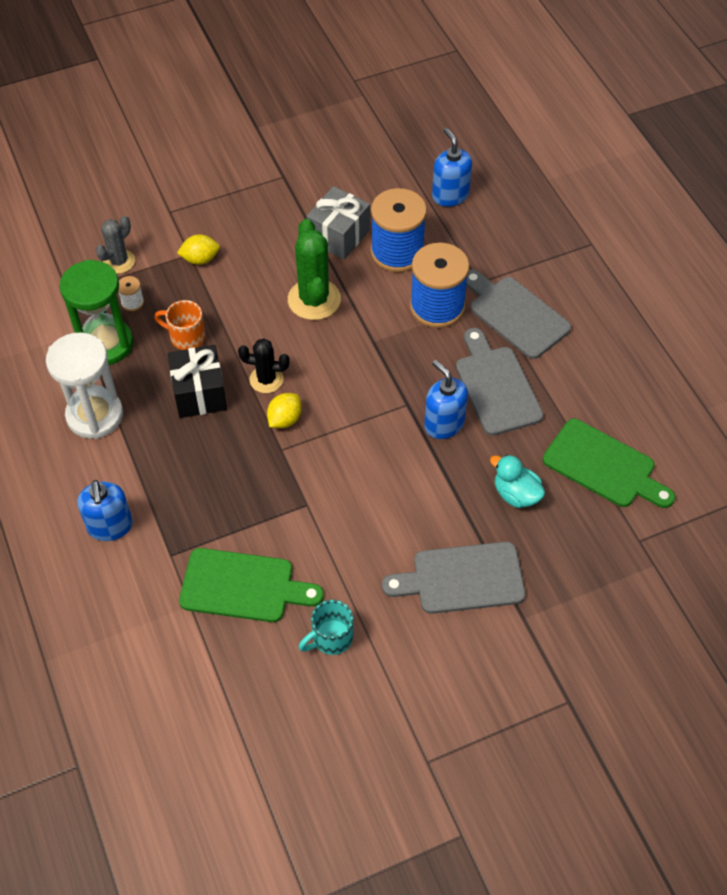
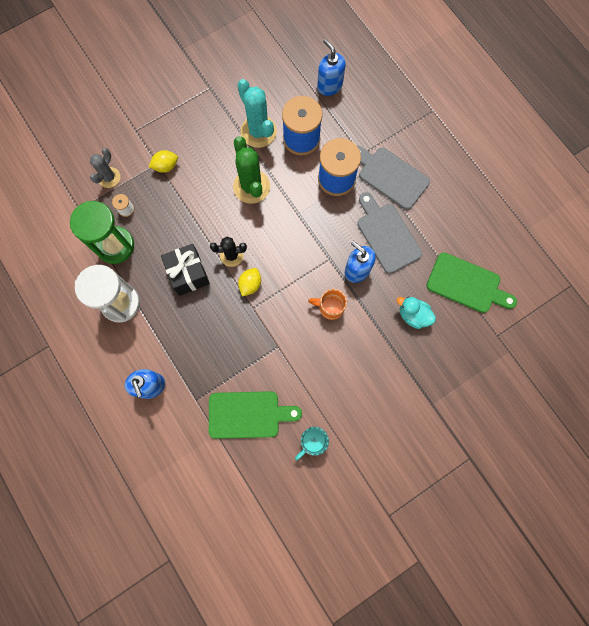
camera: 10 degrees left, 20 degrees up
orange mug [155,300,205,350] -> orange mug moved to [308,289,347,320]
grey gift [307,186,370,260] -> turquoise cactus [237,79,277,148]
grey cutting board [382,542,525,614] -> none

